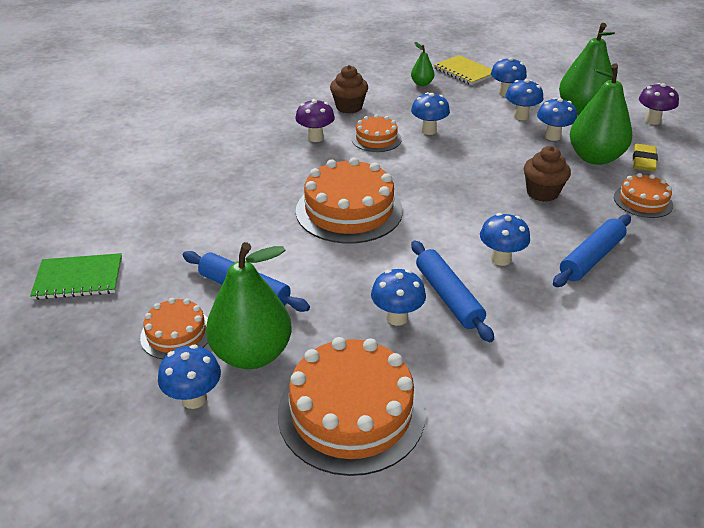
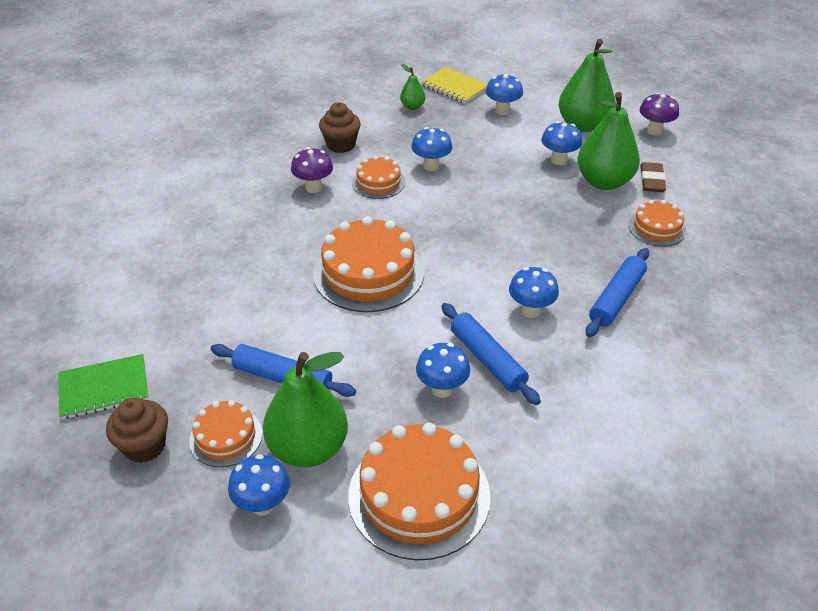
camera: 10 degrees left, 5 degrees up
blue mushroom [505,79,543,120] -> none
brown cupcake [524,146,571,202] -> brown cupcake moved to [106,397,168,463]
yellow eraser [633,144,658,172] -> brown eraser [640,162,666,192]

